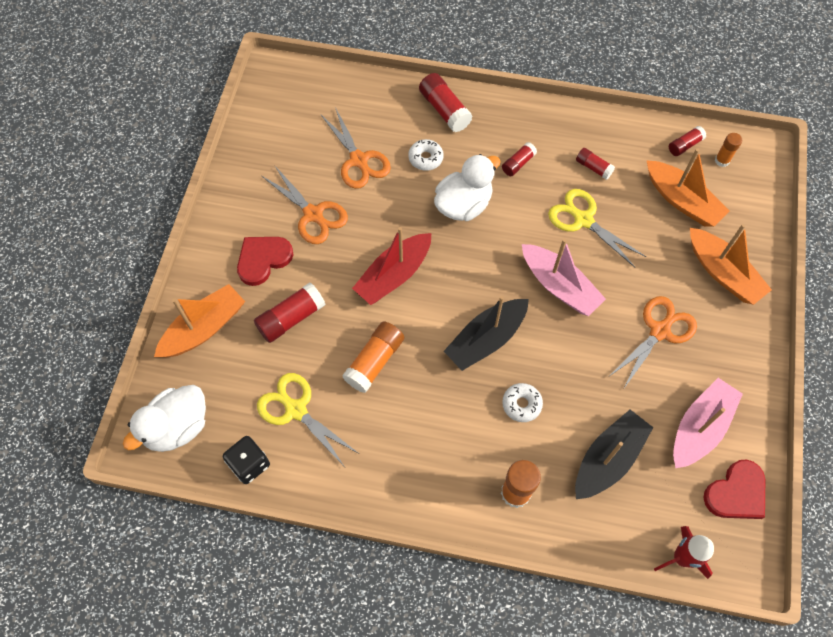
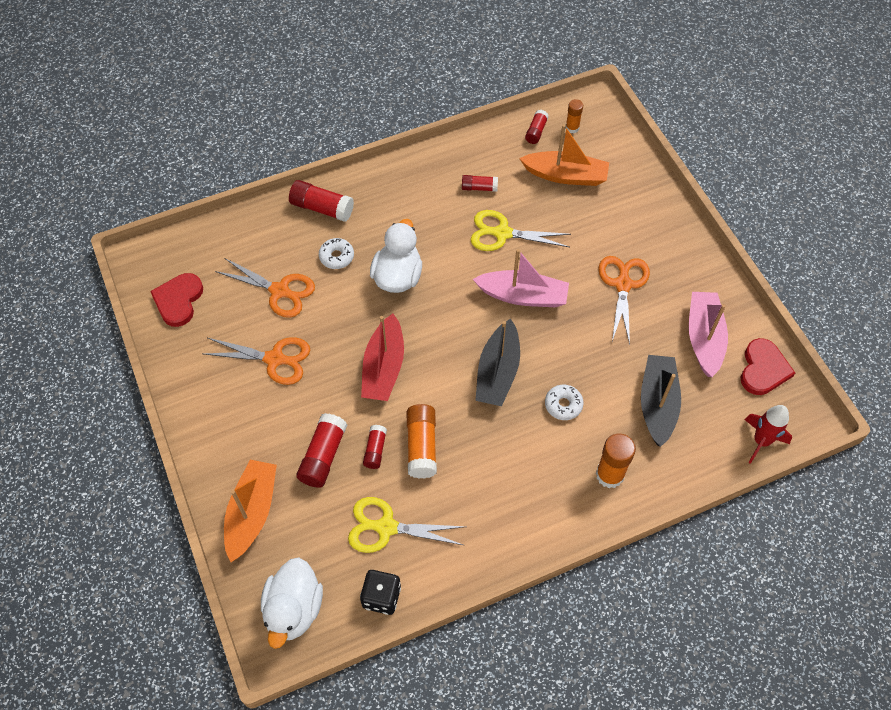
camera: 35 degrees left, 5 degrees down
red heart [237,237,293,286] -> red heart moved to [150,273,203,327]
red glue stick [502,142,537,176] -> red glue stick moved to [363,425,387,469]
orange boat [690,224,772,305] -> none

